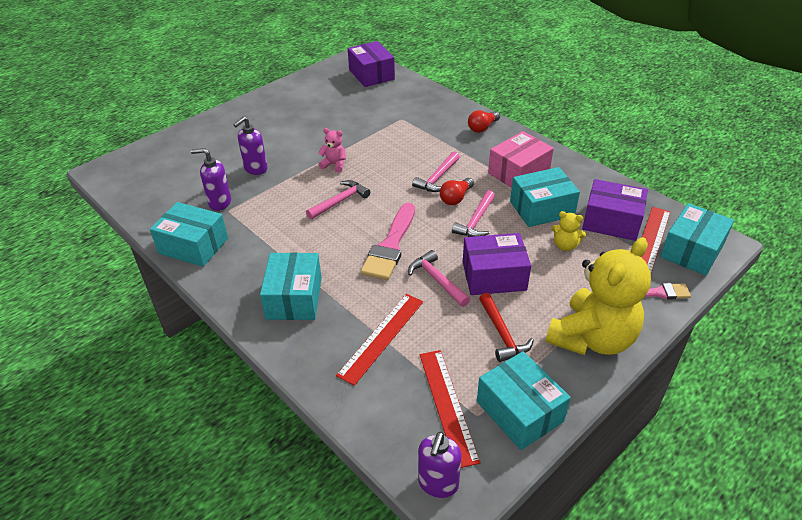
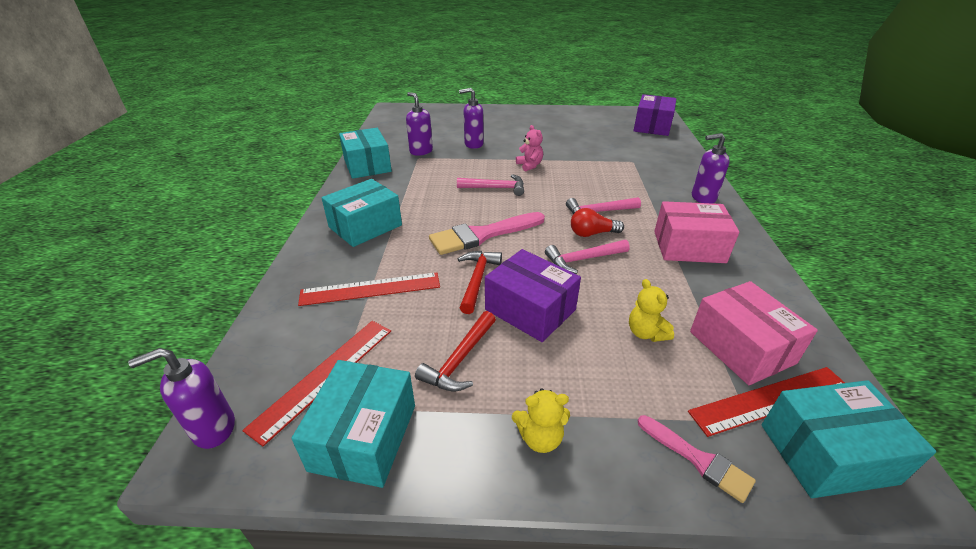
camera: 45 degrees right, 5 degrees down
pink hammer [408,250,470,307] -> red hammer [458,251,502,314]
red light bulb [468,110,500,133] -> purple soap dispenser [692,133,730,204]
turquoise box [510,167,580,227] -> none
yellow teddy bear [546,237,651,355] -> yellow teddy bear [512,389,570,453], size x0.42
purple box [582,179,648,241] -> pink box [690,281,818,385]

